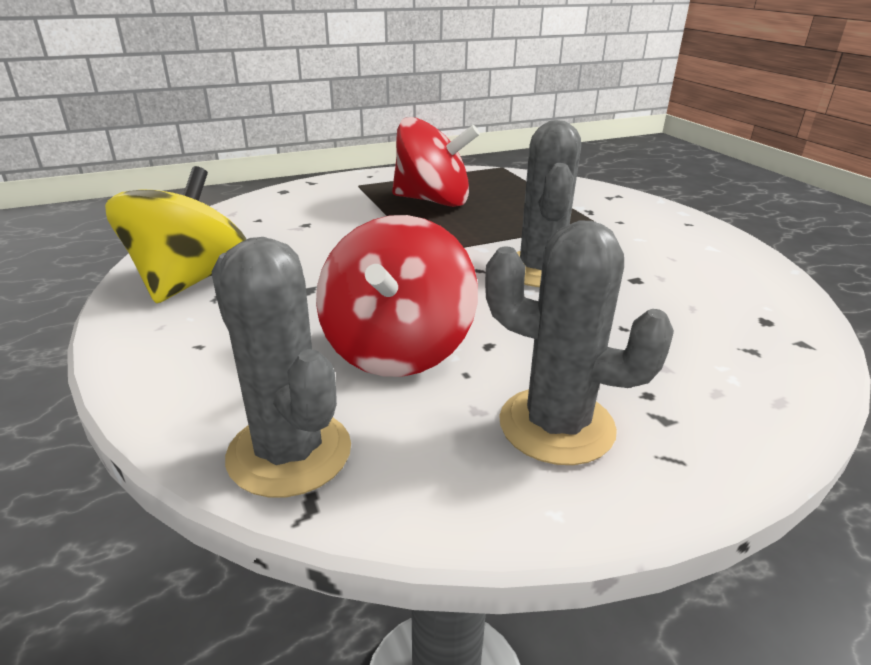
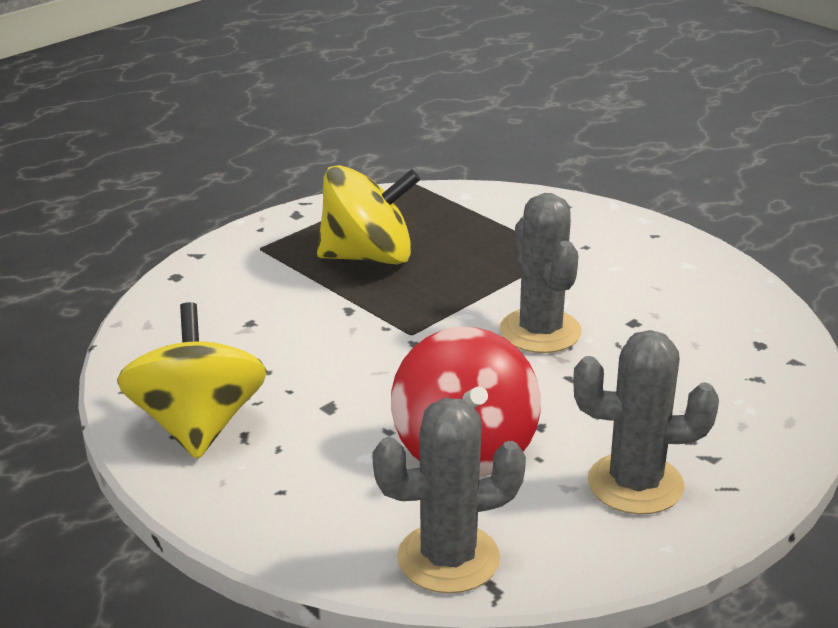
camera: 20 degrees left, 0 degrees up
grey cactus [212,237,351,498] -> grey cactus turned 45 degrees counterclockwise [372,398,526,593]
red spinning top [392,117,480,207] -> yellow spinning top [317,165,420,265]

